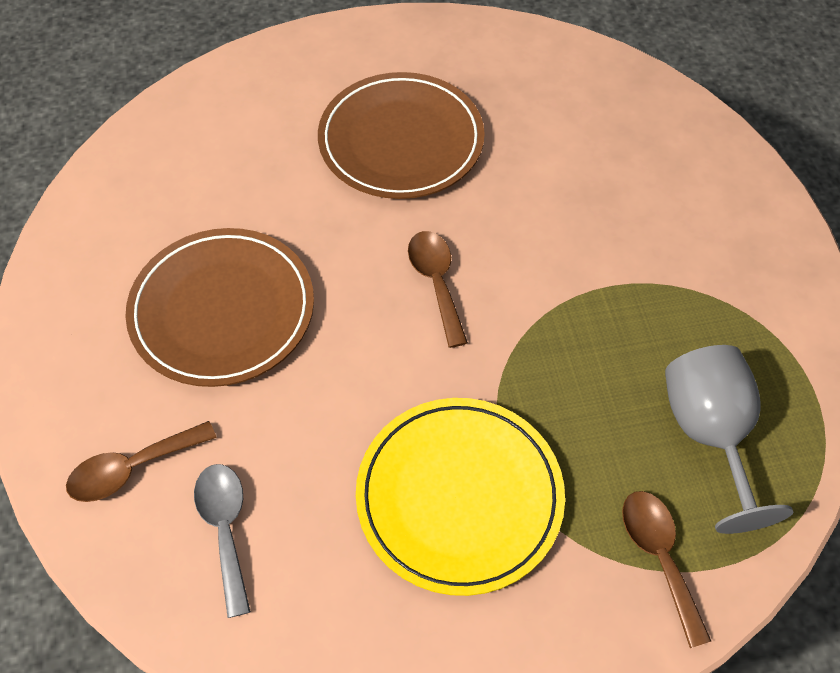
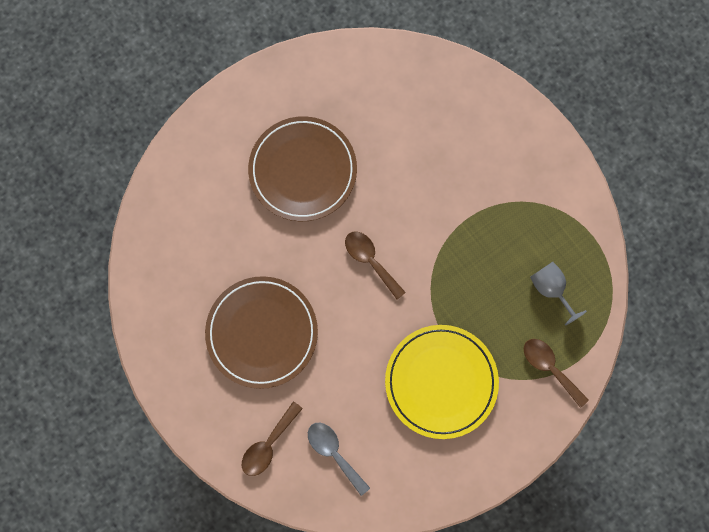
camera: 25 degrees left, 20 degrees up
grey goblet [665,345,793,534] -> grey goblet [530,262,587,326], size x0.65

